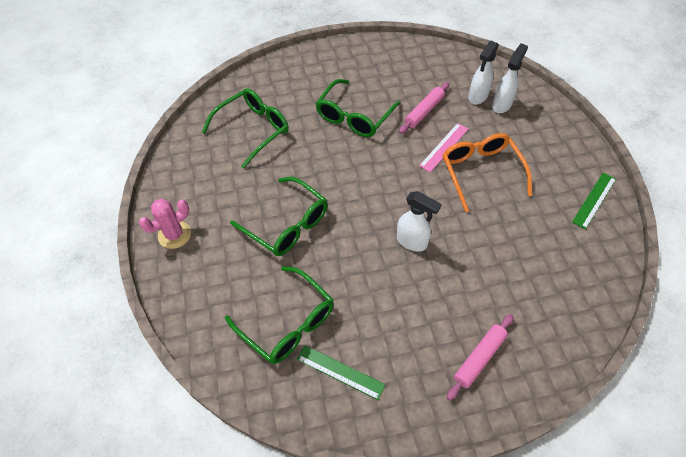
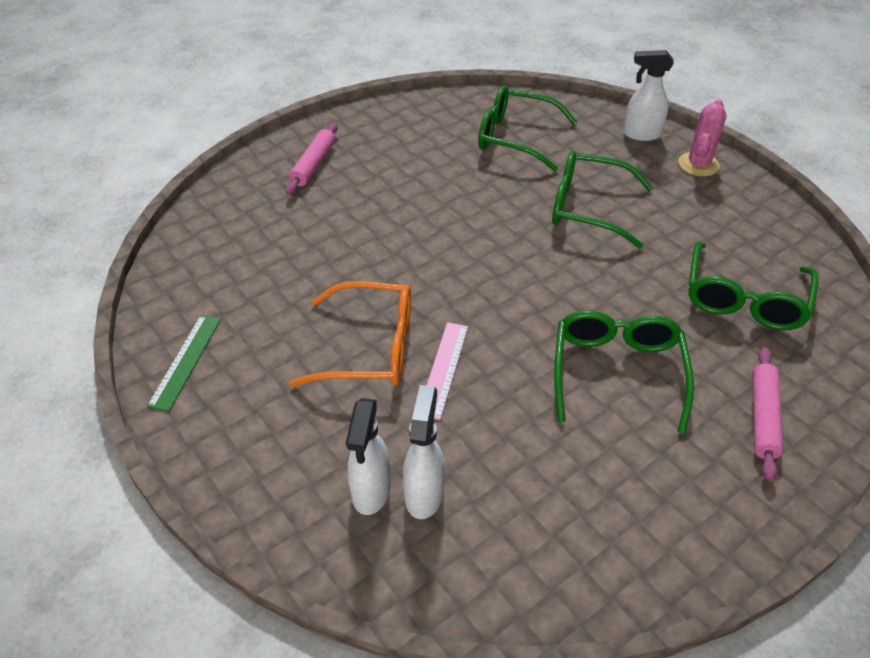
camera: 155 degrees right, 10 degrees down
green ruler [297,345,385,400] -> none
white spray bottle [397,191,442,252] -> white spray bottle moved to [623,50,674,141]
pink rolling pin [399,82,450,134] -> pink rolling pin moved to [752,347,783,481]
orange glasses [442,133,532,212] -> orange glasses turned 45 degrees counterclockwise [289,281,411,387]

